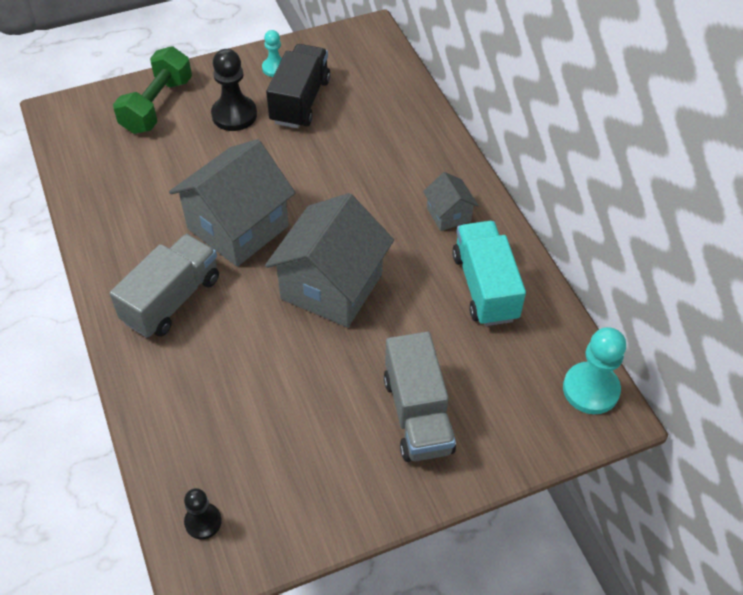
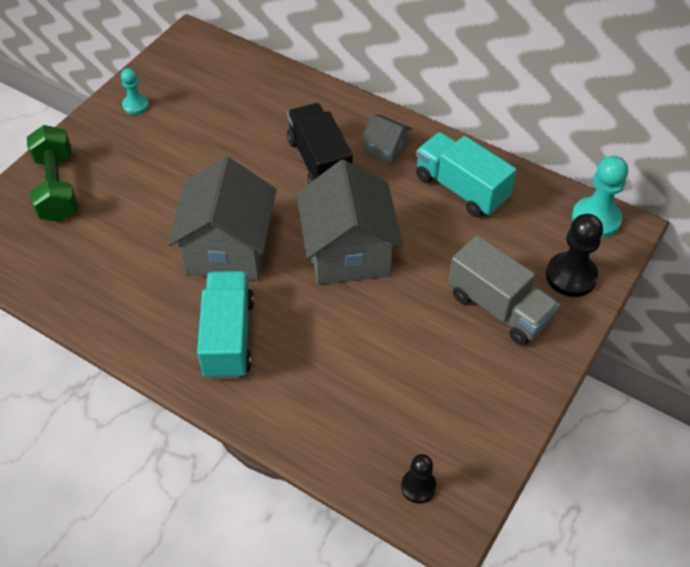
camera: 35 degrees left, 0 degrees up
grey truck [109,234,219,338] -> turquoise truck [197,271,254,379]
black pawn [211,49,257,131] -> black pawn moved to [546,214,603,297]
black truck [266,44,330,129] -> black truck moved to [287,103,353,184]

